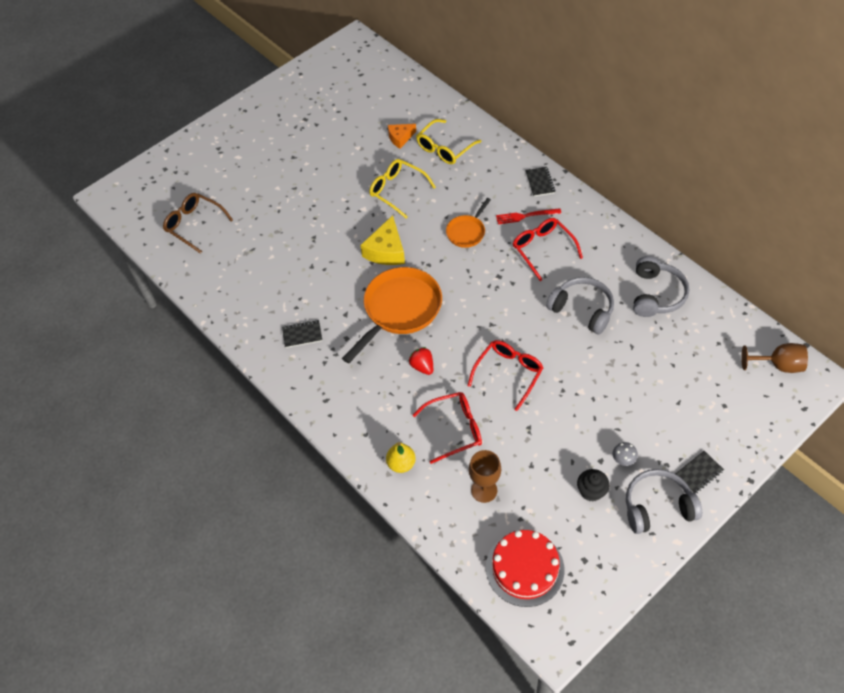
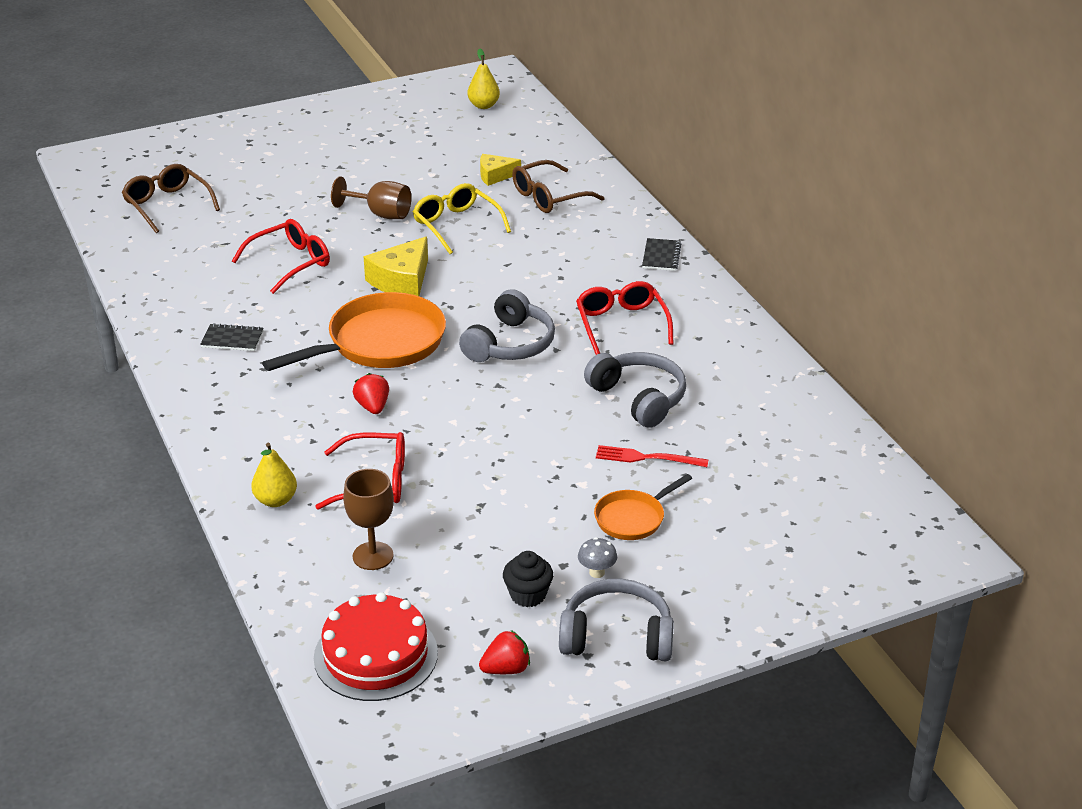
camera: 15 degrees right, 20 degrees down
orange cheese [388,124,416,149] -> yellow cheese [480,154,521,186]
yellow glasses [416,119,482,164] -> brown glasses [512,160,605,213]
orange pan [446,198,491,248] -> orange pan moved to [594,474,692,540]
red glasses [467,340,544,411] -> red glasses moved to [232,219,330,294]
red fork [496,208,561,224] -> red fork moved to [596,445,708,467]
grey headphones [633,256,689,317] -> grey headphones moved to [459,289,555,362]
black notebook [675,451,724,493] -> none
brown goblet [741,343,808,373] -> brown goblet moved to [331,176,411,219]
none -> yellow pear [468,48,500,109]
none -> red strawberry [479,630,530,674]

